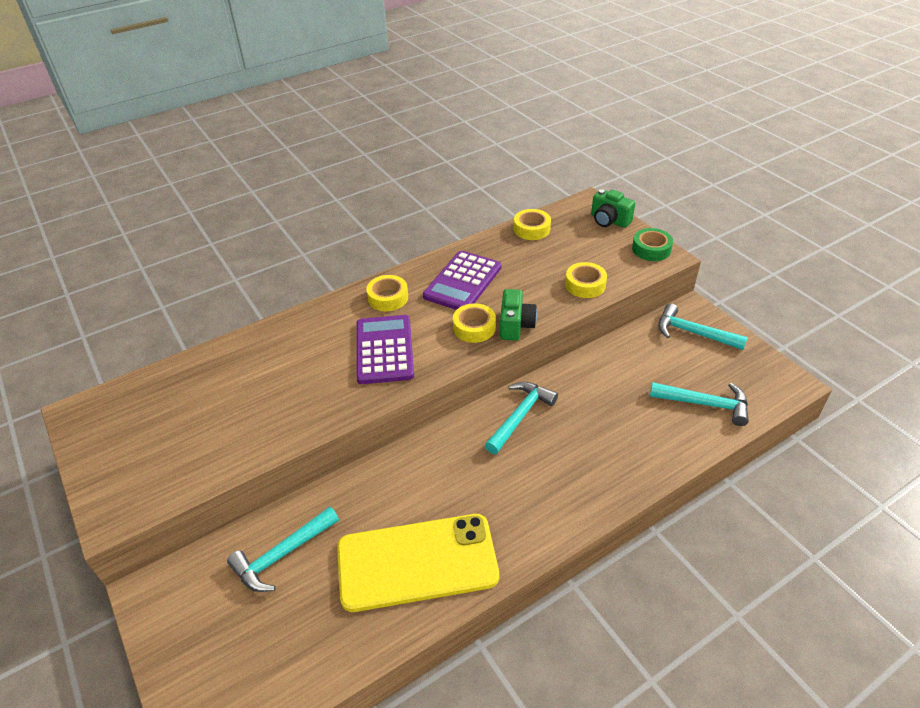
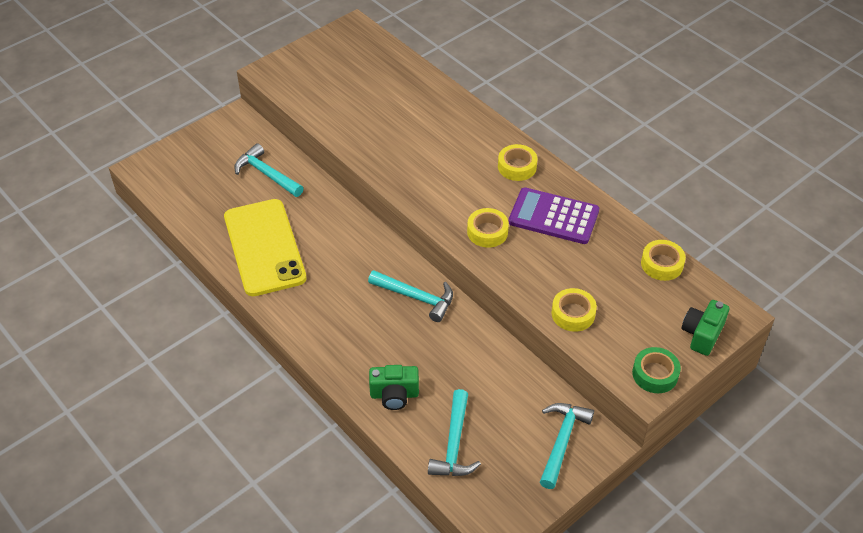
camera: 80 degrees right, 5 degrees up
purple calculator [356,315,414,384] -> none
green camera [500,289,537,341] -> green camera moved to [369,365,419,410]

